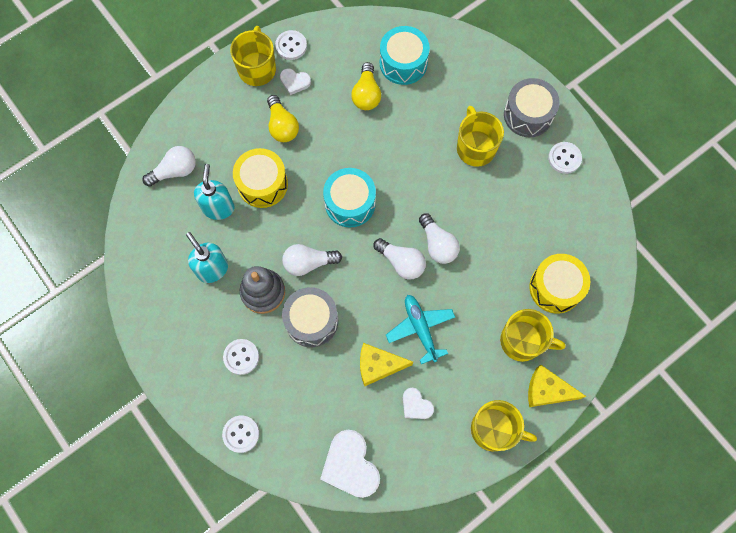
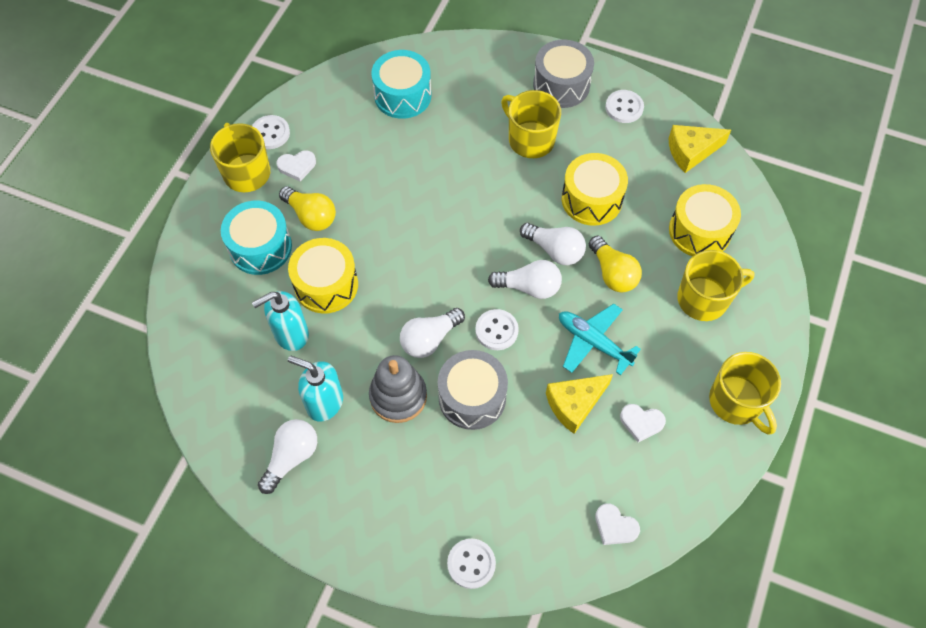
camera: 30 degrees left, 10 degrees down
white light bulb [143,146,196,187] -> white light bulb moved to [258,419,317,494]
turquoise soap dispenser [194,164,234,220] -> turquoise soap dispenser turned 90 degrees counterclockwise [252,291,309,351]
white button [223,339,259,375] -> white button moved to [475,309,519,350]
white heart [320,430,380,498] -> white heart [595,503,640,545], size x0.53
turquoise drum [323,168,376,228] -> turquoise drum moved to [221,201,292,275]
yellow light bulb [351,62,381,110] -> yellow light bulb moved to [589,236,642,292]
yellow mug [471,400,537,451] -> yellow mug turned 75 degrees clockwise [709,352,781,435]
yellow cheese [528,365,586,407] -> yellow cheese moved to [668,125,731,173]
none -> yellow drum [562,153,628,226]

